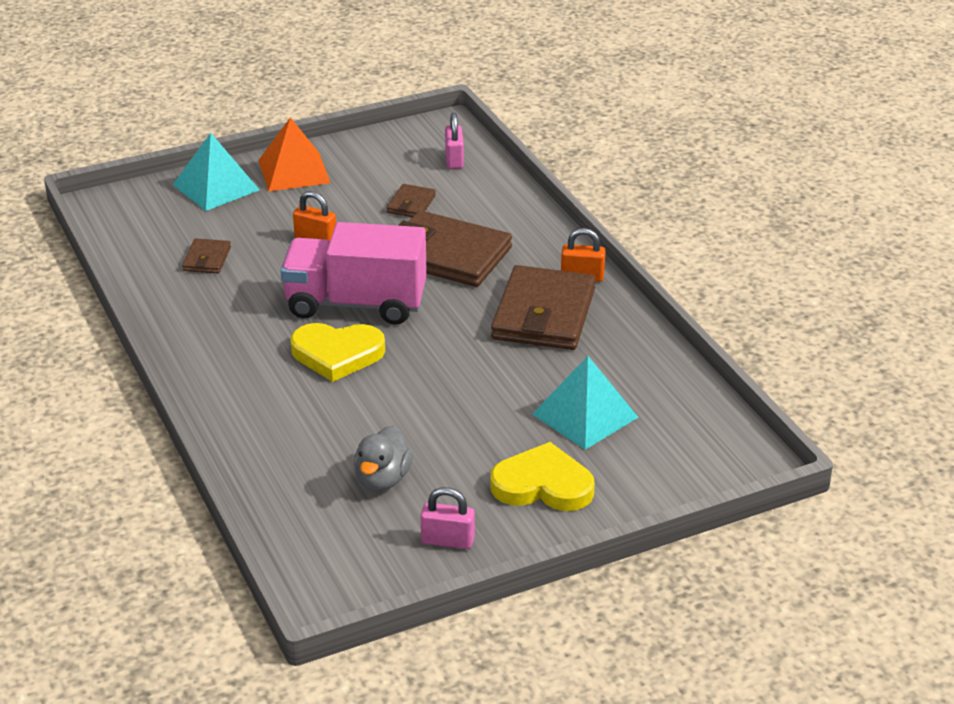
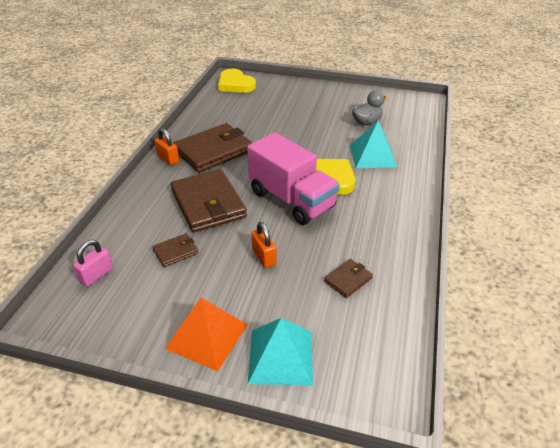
camera: 140 degrees left, 5 degrees up
pink padlock [421,487,475,549] -> none
yellow heart [490,442,595,511] -> yellow heart moved to [218,69,256,93]
turquoise pyramid [532,356,639,450] -> turquoise pyramid moved to [350,121,397,168]

